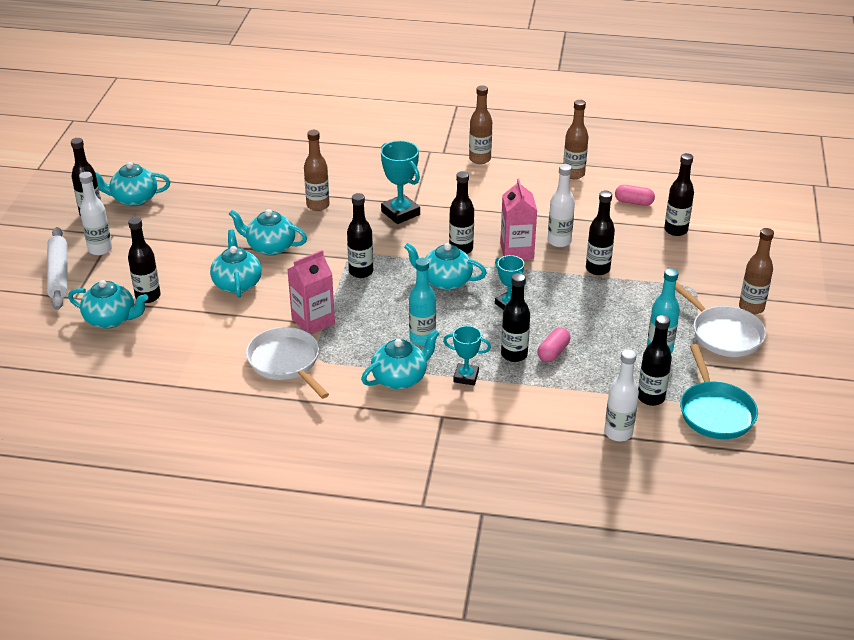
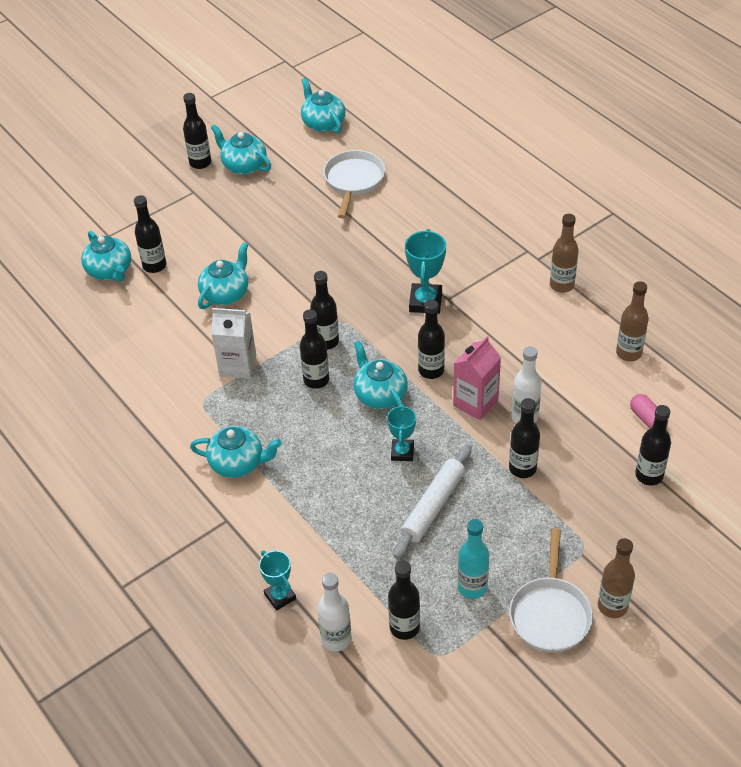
camera: 45 degrees right, 10 degrees up
white rolling pin [47,227,68,310] -> white rolling pin moved to [393,444,471,559]
white bottle [79,172,112,255] -> none
turquoise teapot [229,209,307,255] -> turquoise teapot moved to [301,78,345,133]
white pan [246,327,329,399] -> white pan moved to [323,150,385,218]
pink carton [287,250,335,334] -> white carton [211,308,256,379]
brown bottle [304,130,330,211] -> none
turquoise bottle [409,258,436,346] -> none
turquoise trophy [443,326,491,385] -> turquoise trophy moved to [259,550,296,611]
black bottle [501,273,530,362] -> black bottle moved to [300,309,329,389]
pink capsule [538,328,570,362] -> none
turquoise pan [680,344,758,439] -> none

